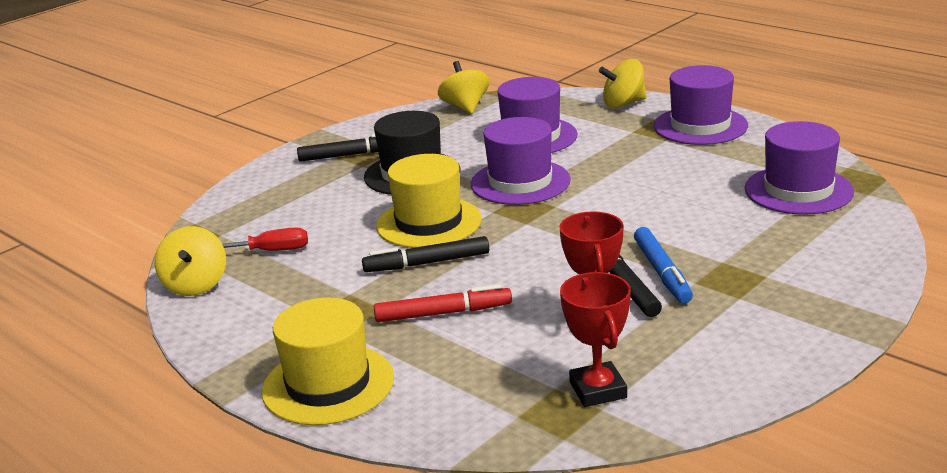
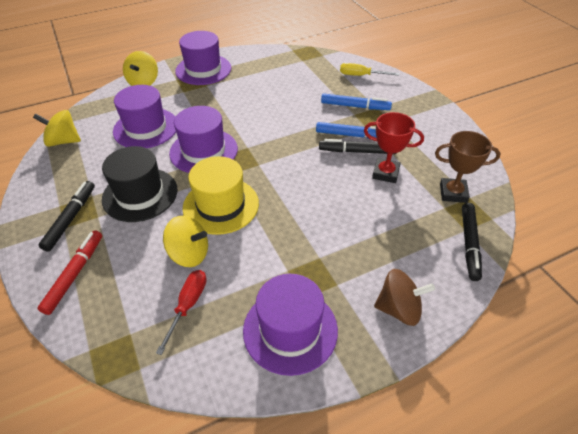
camera: 70 degrees left, 20 degrees up
yellow spinning top [155,226,226,296] -> yellow spinning top moved to [163,216,208,267]
yellow hat [262,298,394,425] -> brown spinning top [374,269,435,326]
black marker [362,236,489,272] -> black marker moved to [462,203,482,281]
red marker [374,284,512,322] -> red marker moved to [37,231,102,315]
red trophy [560,272,631,407] -> brown trophy [435,131,501,203]
purple hat [745,121,854,214] -> purple hat moved to [243,274,338,376]
none -> blue marker [321,93,392,110]
none -> yellow screwdriver [340,63,400,76]

